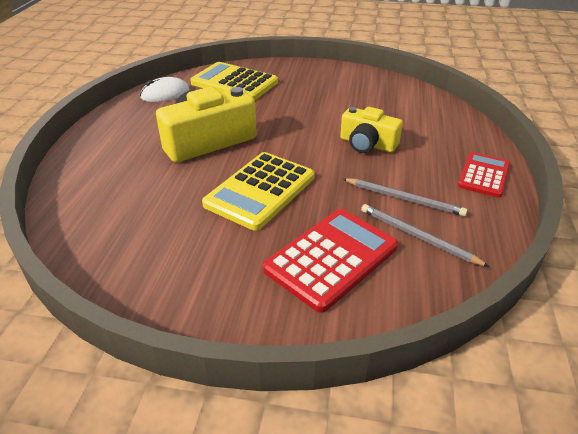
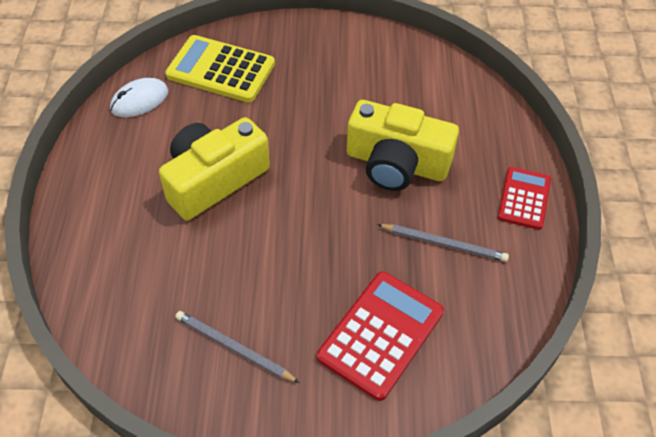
camera: 10 degrees left, 15 degrees up
yellow calculator [202,152,315,231] -> none
yellow camera [340,107,403,153] -> yellow camera [347,100,459,191], size x1.59
grey pencil [361,204,490,267] -> grey pencil moved to [175,311,300,383]

